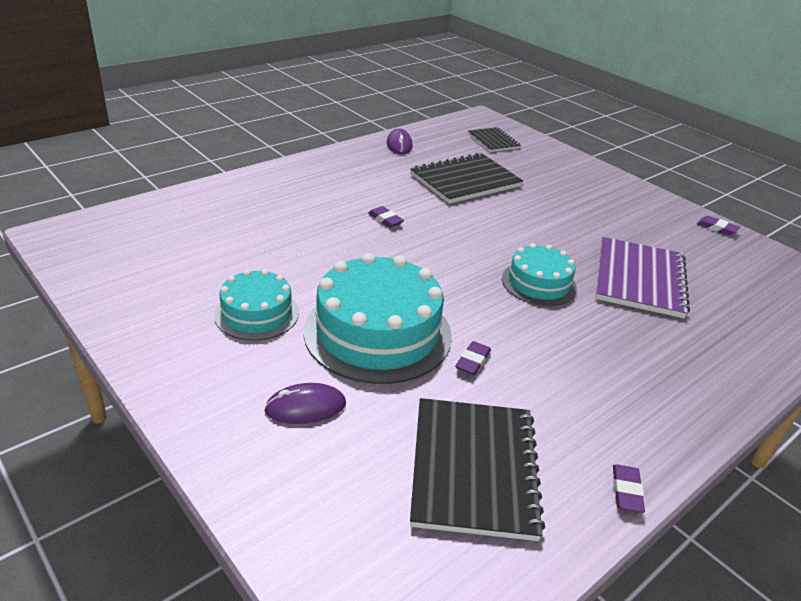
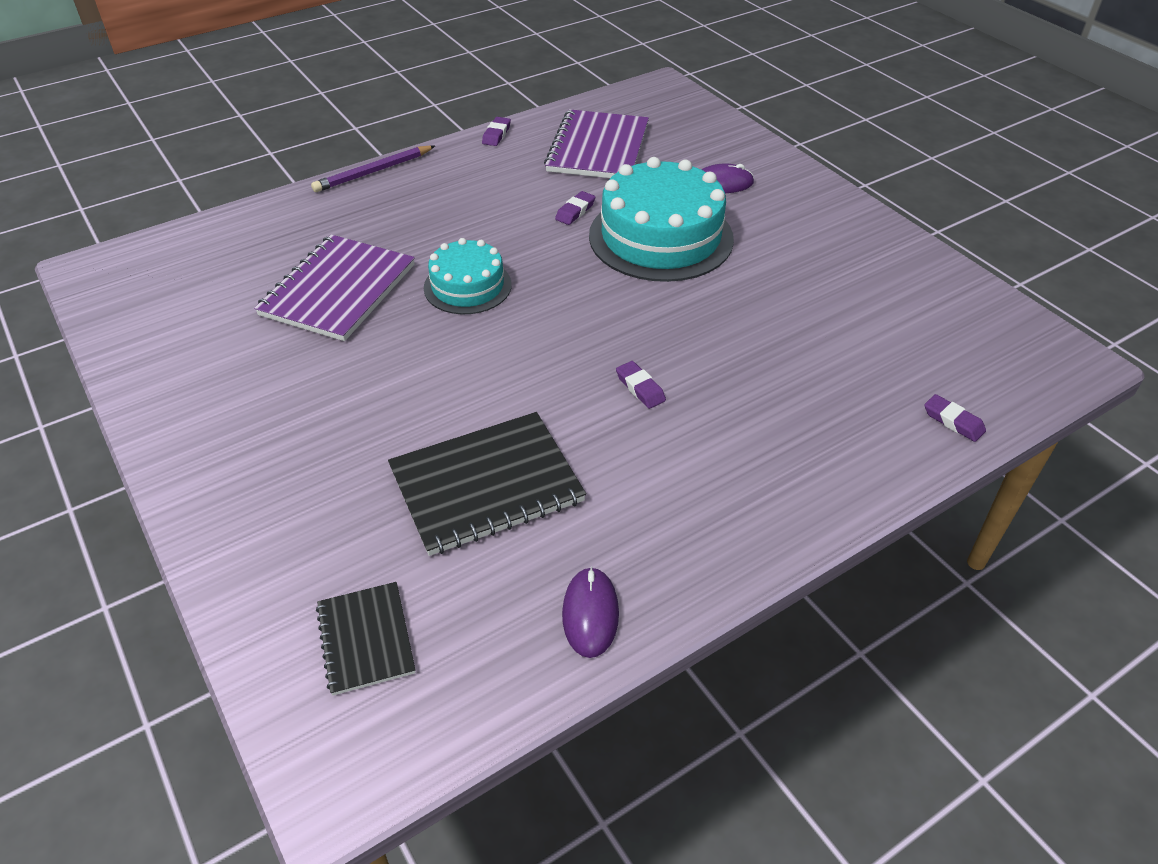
camera: 170 degrees left, 10 degrees up
turquoise cake [214,269,299,340] -> none
black notebook [410,398,545,541] -> purple notebook [544,109,649,178]
purple eraser [697,216,740,236] -> purple eraser moved to [924,394,986,442]
none -> purple pencil [311,145,435,192]

